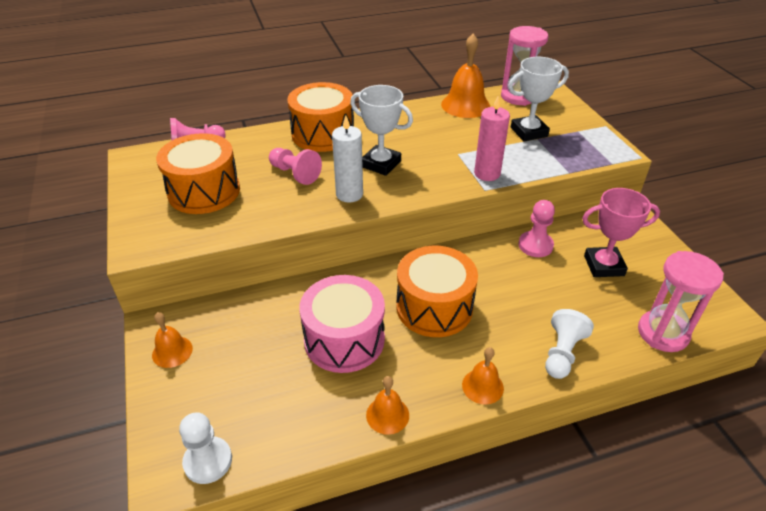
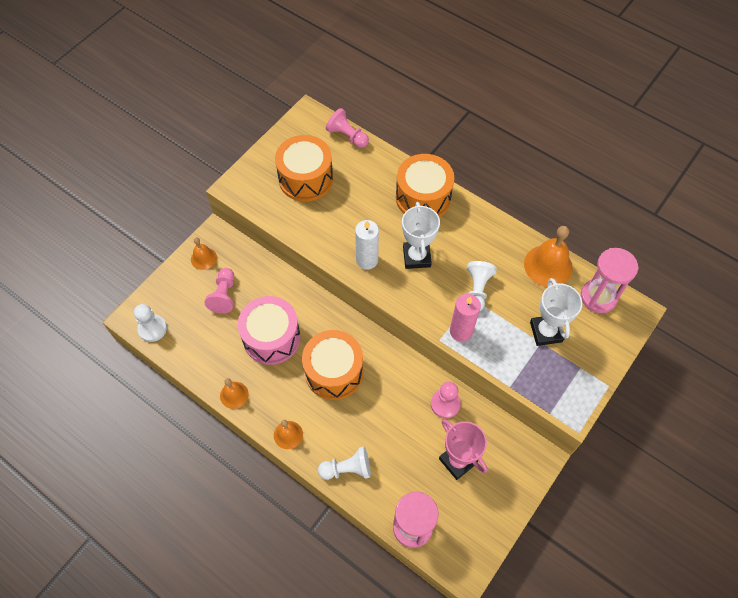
camera: 55 degrees right, 20 degrees up
pink pawn [269,148,322,185] -> pink pawn moved to [205,268,234,314]
white trophy [508,57,569,141] -> white trophy turned 45 degrees clockwise [530,278,582,346]
none -> white pawn [467,261,497,311]

